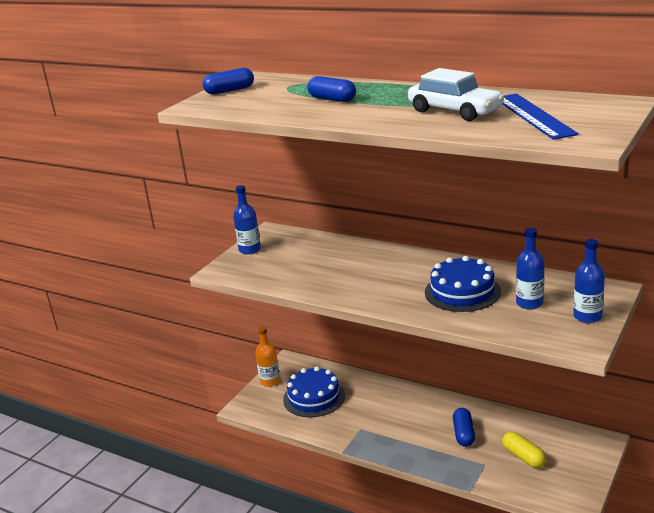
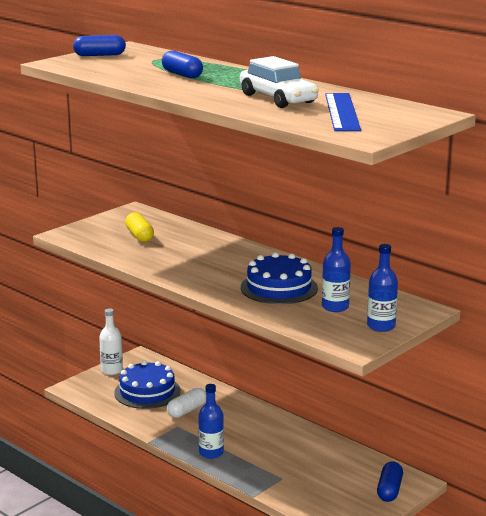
camera: 10 degrees right, 5 degrees down
blue bottle [233,185,261,255] -> blue bottle moved to [198,384,224,459]
orange bottle [255,327,280,387] -> white bottle [99,308,123,375]
blue capsule [453,408,475,447] -> blue capsule moved to [377,462,403,502]
yellow capsule [502,432,546,468] -> yellow capsule moved to [125,212,154,242]
none -> white capsule [167,388,206,418]

